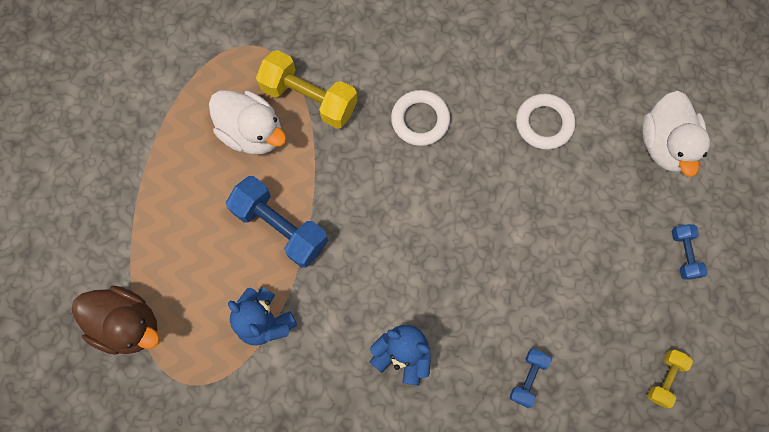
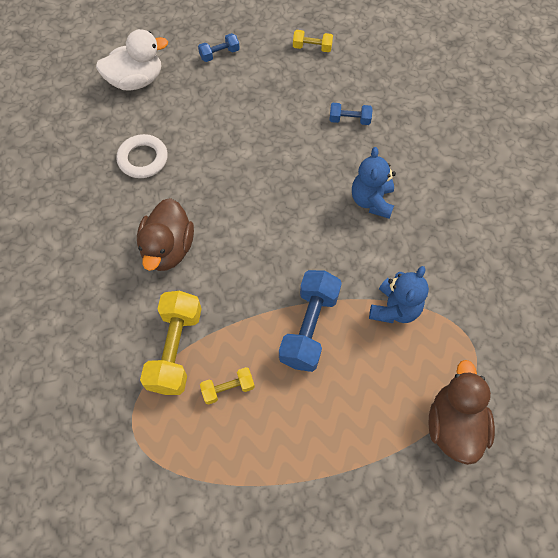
camera: 110 degrees left, 10 degrees down
white duck [209,91,286,155] -> yellow dumbbell [200,367,255,405]
white ring [391,90,450,146] -> brown duck [137,198,194,271]

